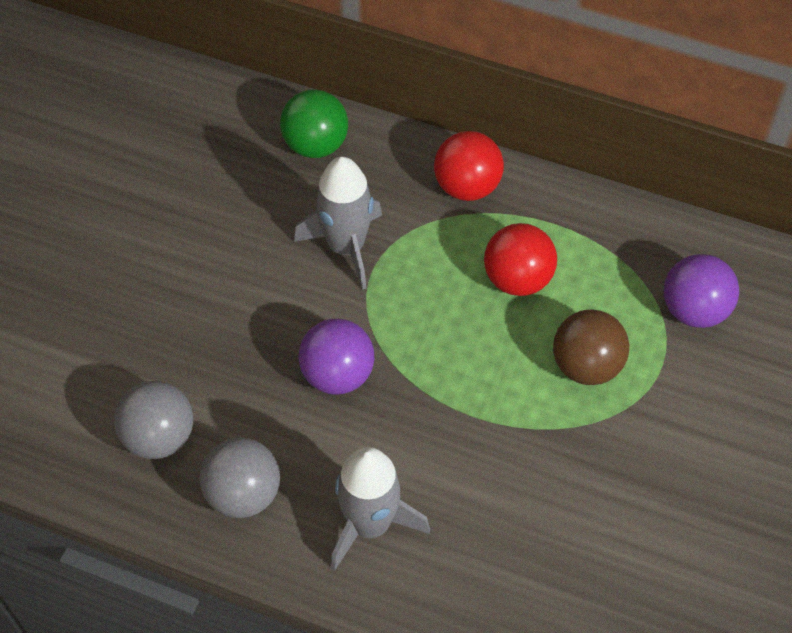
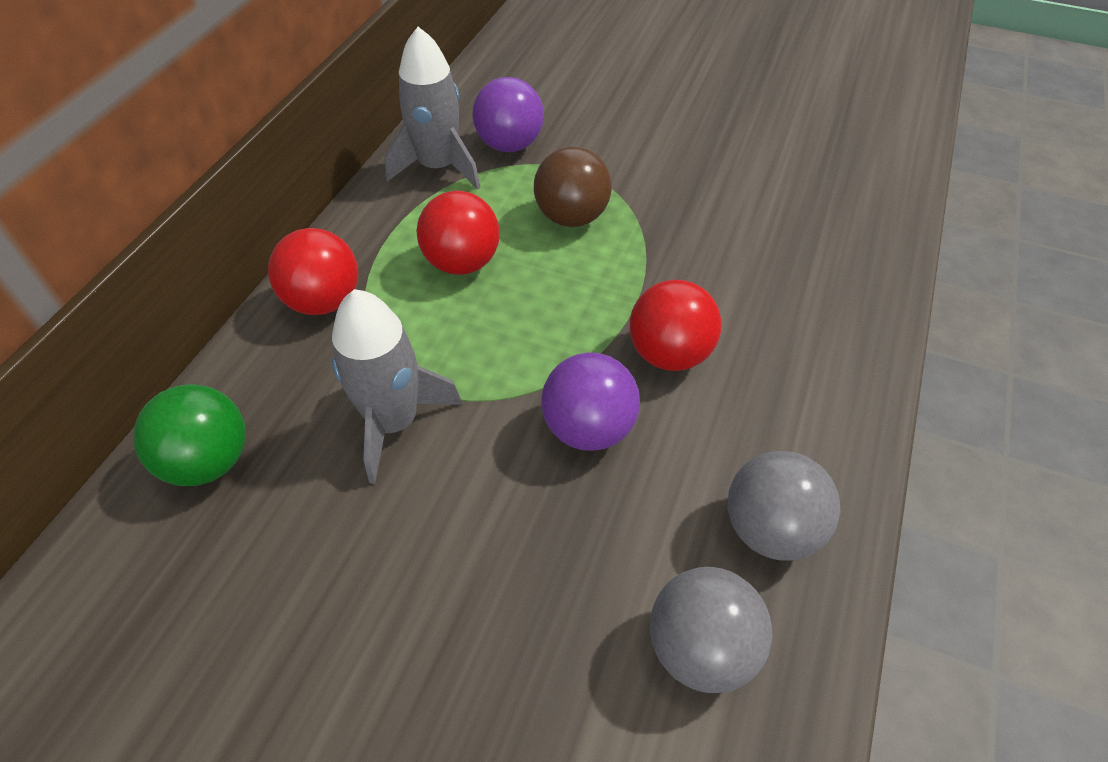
camera: 90 degrees left, 5 degrees down
grey rocket [331,447,430,571] -> grey rocket moved to [385,27,481,190]
none -> red ball [630,280,722,371]

